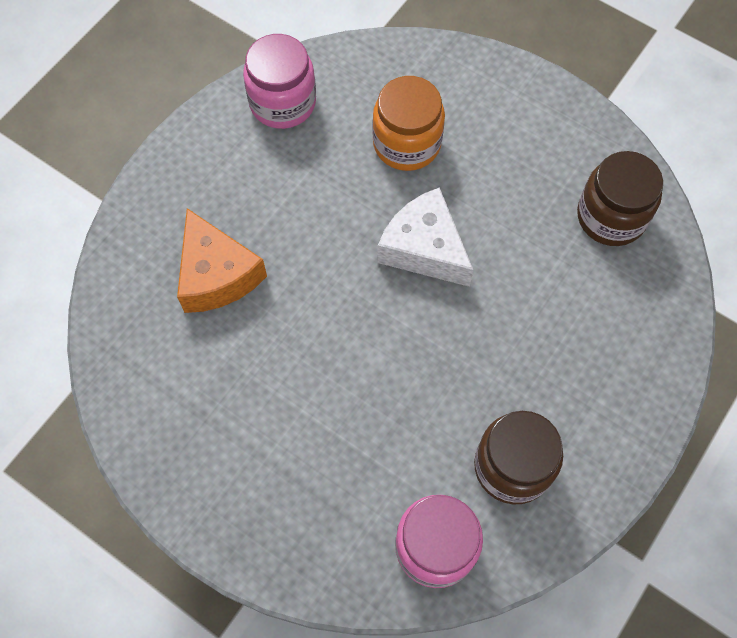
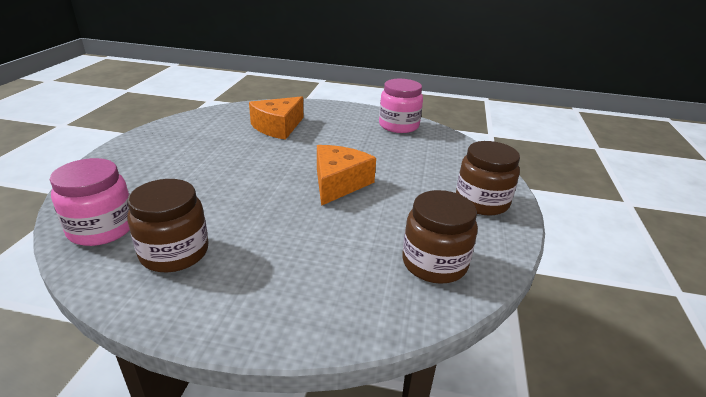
camera: 65 degrees right, 35 degrees down
orange jar [372,76,445,171] -> none
white cheese [377,187,474,287] -> orange cheese [317,145,376,206]
none -> brown jar [456,141,520,216]

